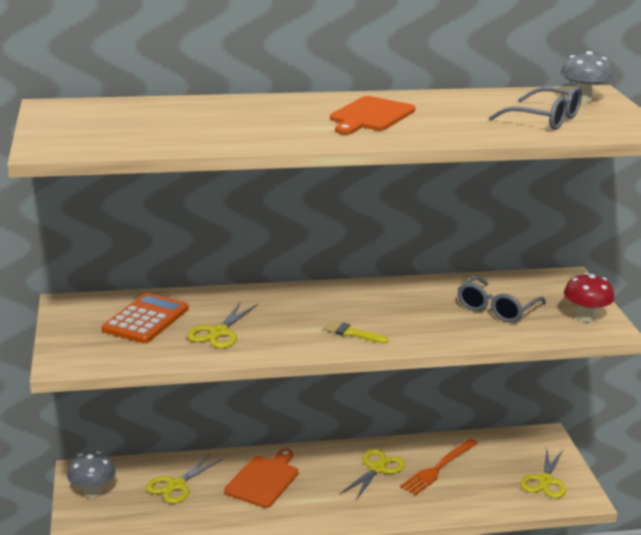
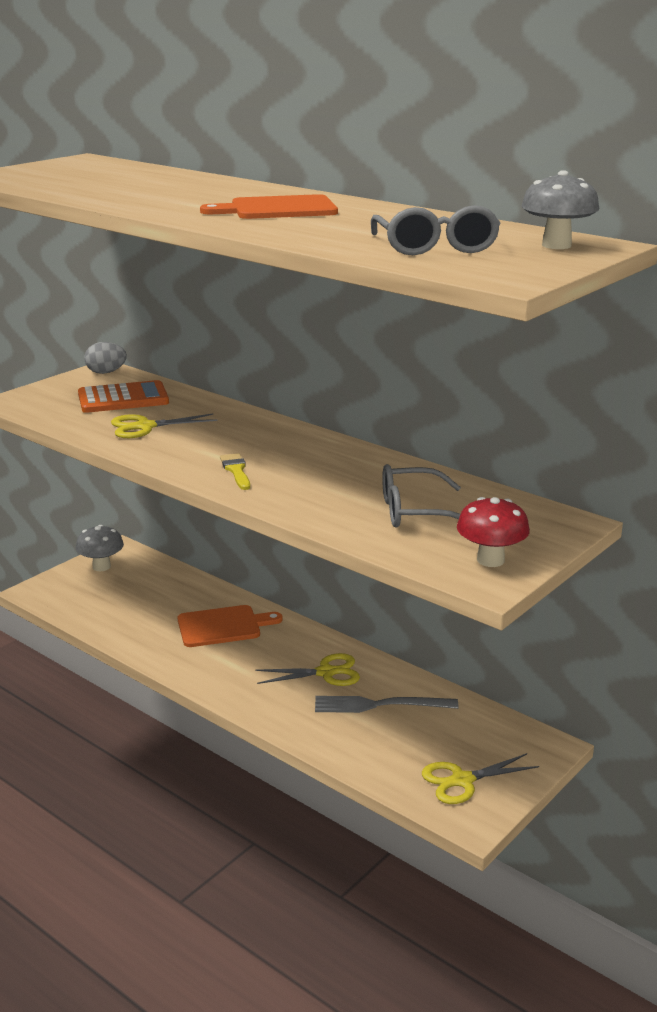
camera: 50 degrees right, 0 degrees up
yellow scissors [146,453,222,504] -> none
orange fork [400,439,478,496] -> grey fork [315,696,458,713]
none -> grey egg [84,342,127,374]

